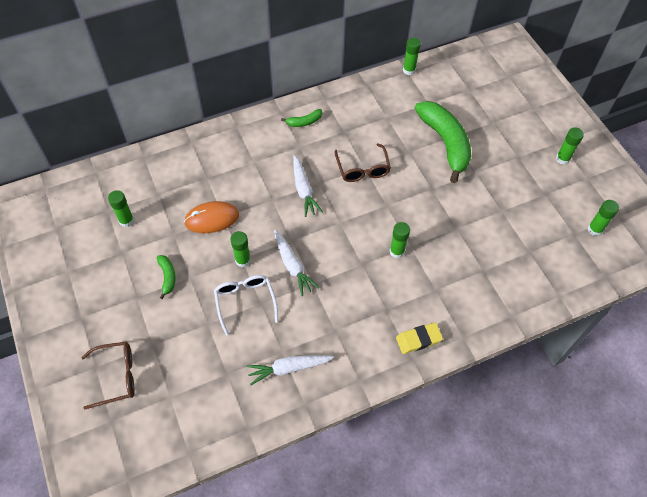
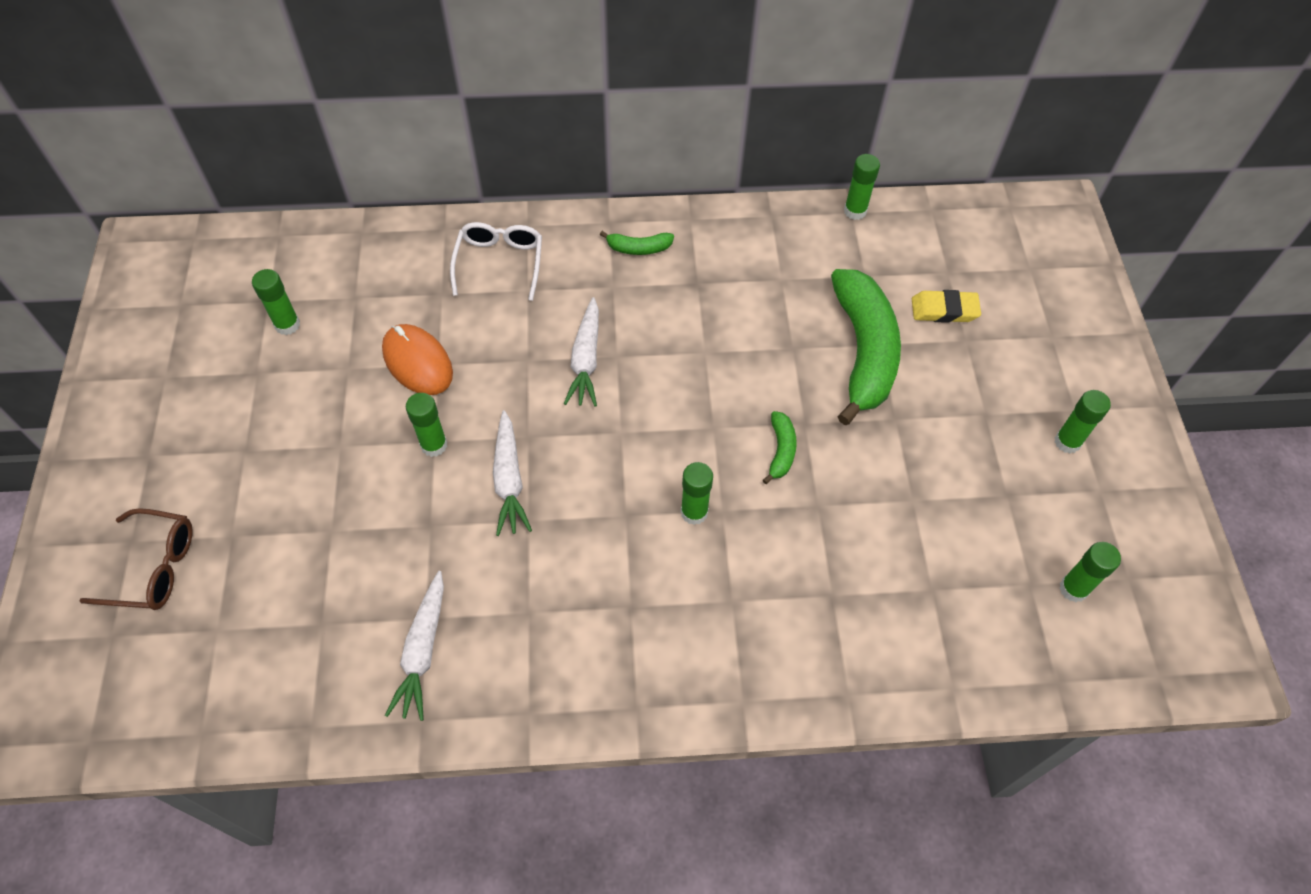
camera: 20 degrees right, 0 degrees up
green banana [157,255,176,299] -> green banana moved to [763,411,797,484]
orange mouse [184,201,239,233] -> orange mouse turned 45 degrees clockwise [382,324,453,395]
white glasses [214,275,278,335] -> white glasses moved to [450,222,542,301]
white carrot [247,355,334,385] -> white carrot turned 90 degrees counterclockwise [385,571,444,721]
brown glasses [335,143,391,182] -> none
yellow eraser [396,323,443,354] -> yellow eraser moved to [912,290,981,323]

